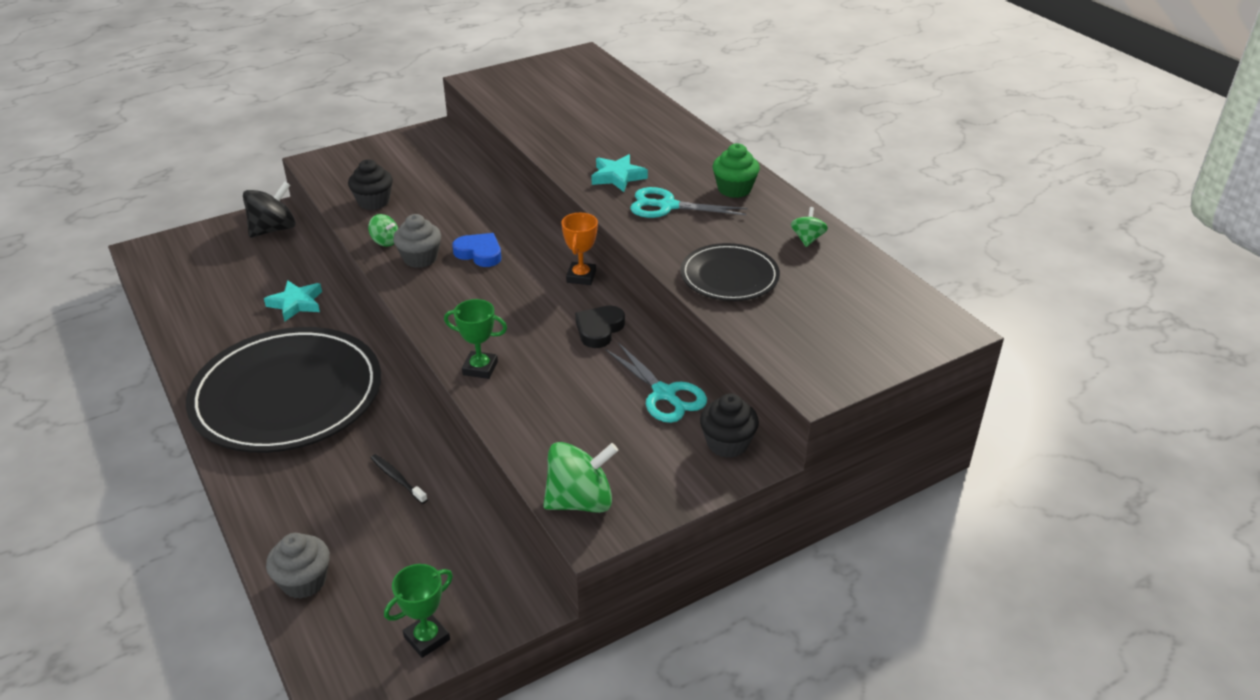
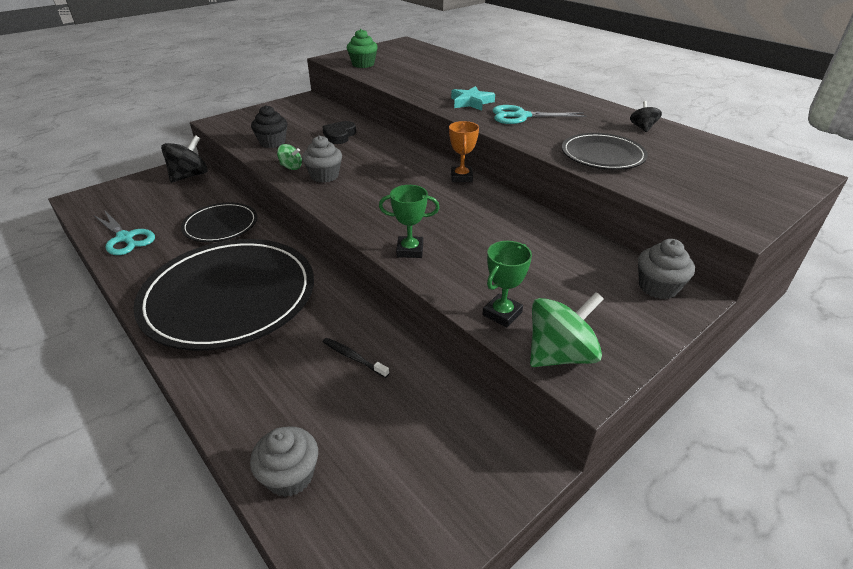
camera: 10 degrees left, 0 degrees up
turquoise star [264,280,322,322] -> black plate [181,202,257,242]
green trophy [384,564,453,658] -> green trophy moved to [482,241,532,327]
blue heart [452,233,501,267] -> none
black heart [575,306,625,348] -> black heart moved to [322,121,356,144]
turquoise scissors [606,342,707,423] -> turquoise scissors moved to [94,210,155,255]
black cupcake [700,393,759,458] -> grey cupcake [638,239,695,299]
green cupcake [713,143,760,198] -> green cupcake moved to [347,29,378,68]
green spinning top [791,207,828,247] -> black spinning top [630,101,662,132]

